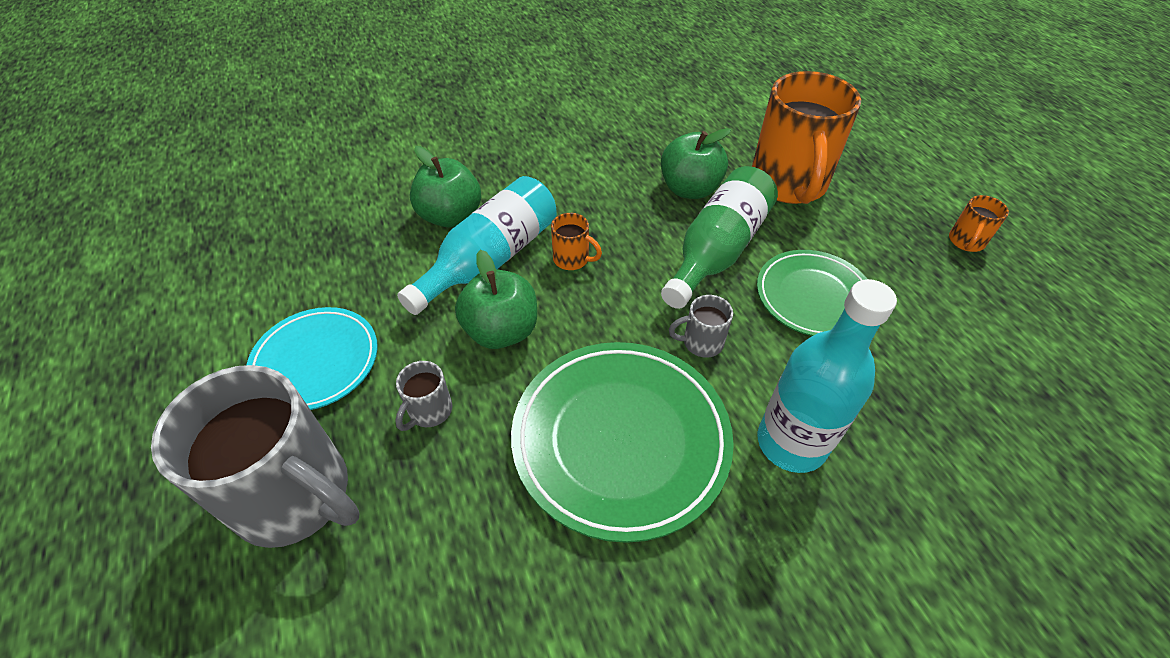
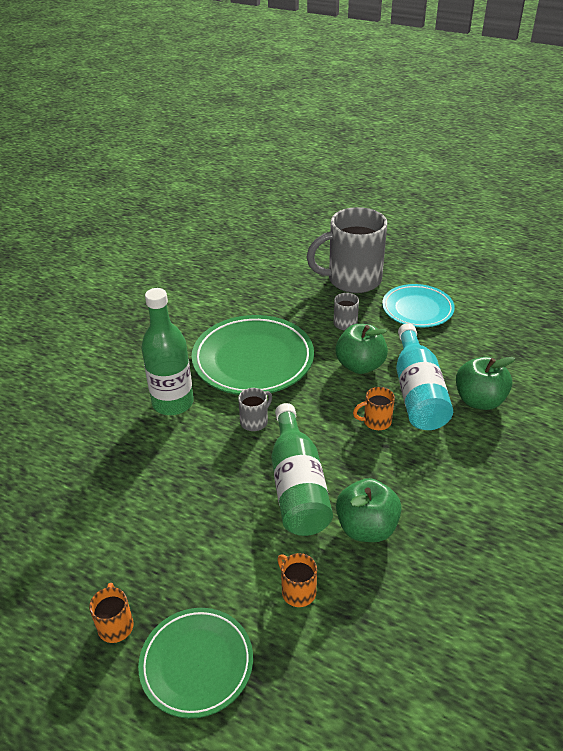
camera: 140 degrees right, 10 degrees down
orange mug [752,71,861,204] -> orange mug [277,553,317,607], size x0.42
green plate [757,250,867,336] -> green plate moved to [138,608,253,719]
turquoise bottle [758,279,897,473] -> green bottle [141,288,194,415]

